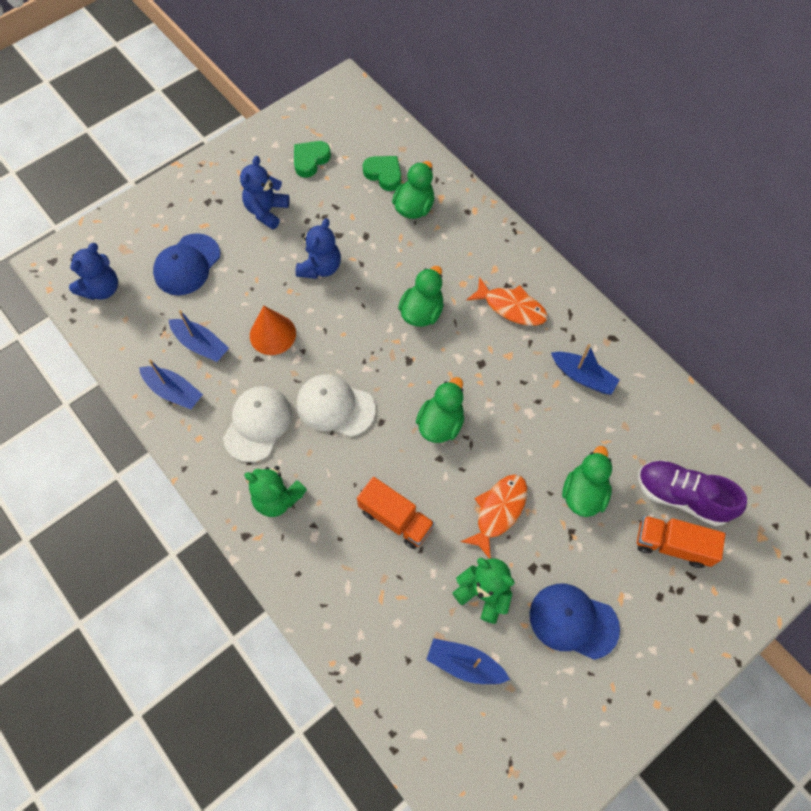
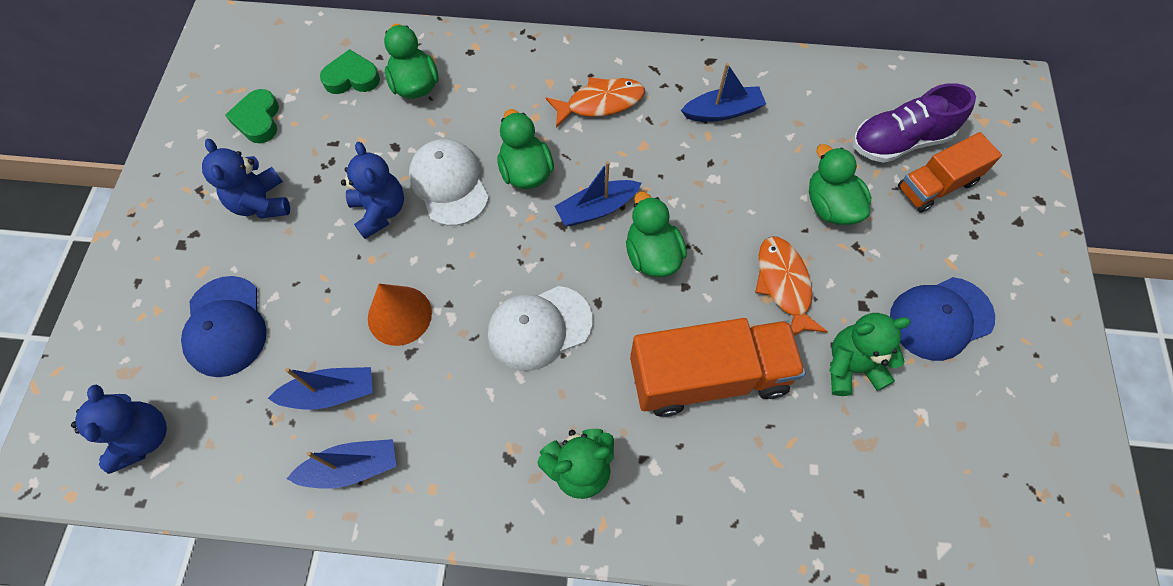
camera: 45 degrees left, 0 degrees up
white cap [223,386,292,462] -> white cap moved to [409,139,489,226]
orange truck [357,477,435,549] -> orange truck [630,318,806,417], size x1.61
blue boat [426,638,510,684] -> blue boat moved to [554,161,642,226]

